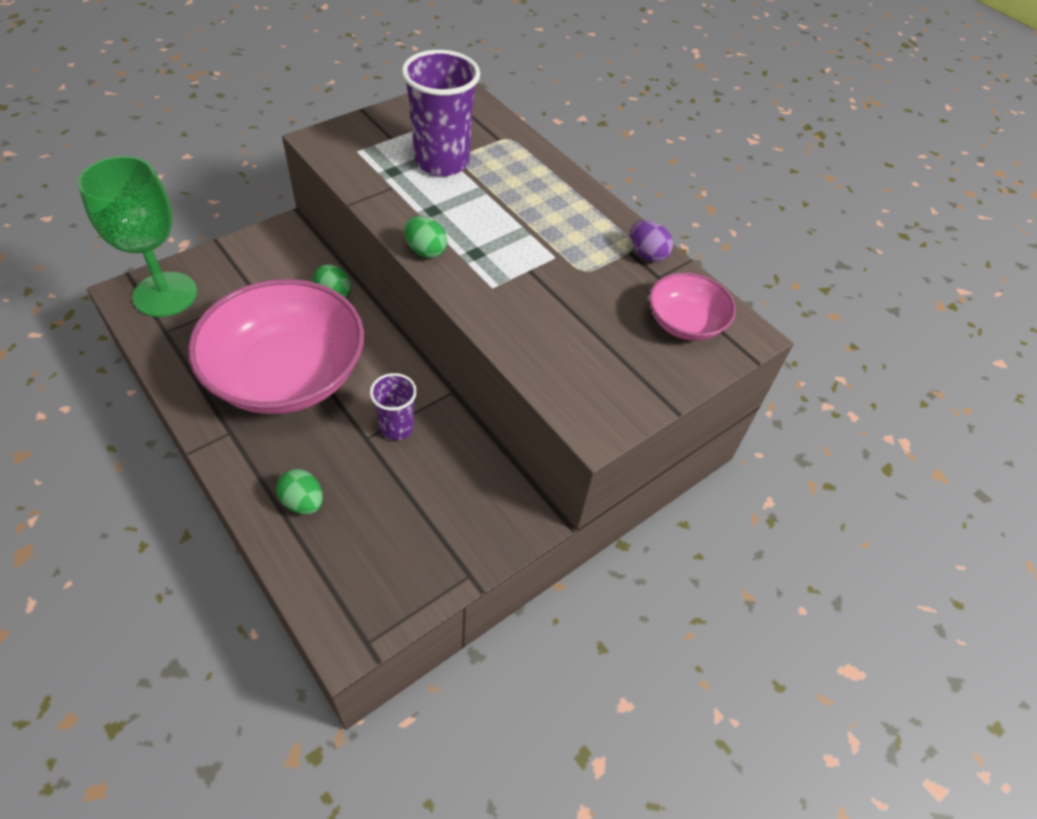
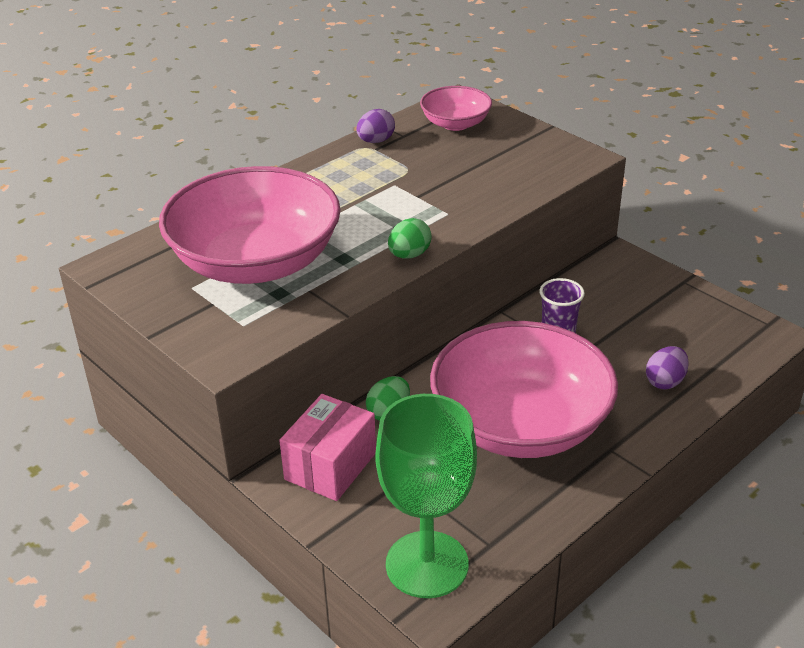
camera: 90 degrees left, 15 degrees down
green egg [276,469,323,515] -> purple egg [646,346,689,390]
purple cup [401,50,480,177] -> pink bowl [159,166,341,284]
none -> pink box [279,394,376,501]

